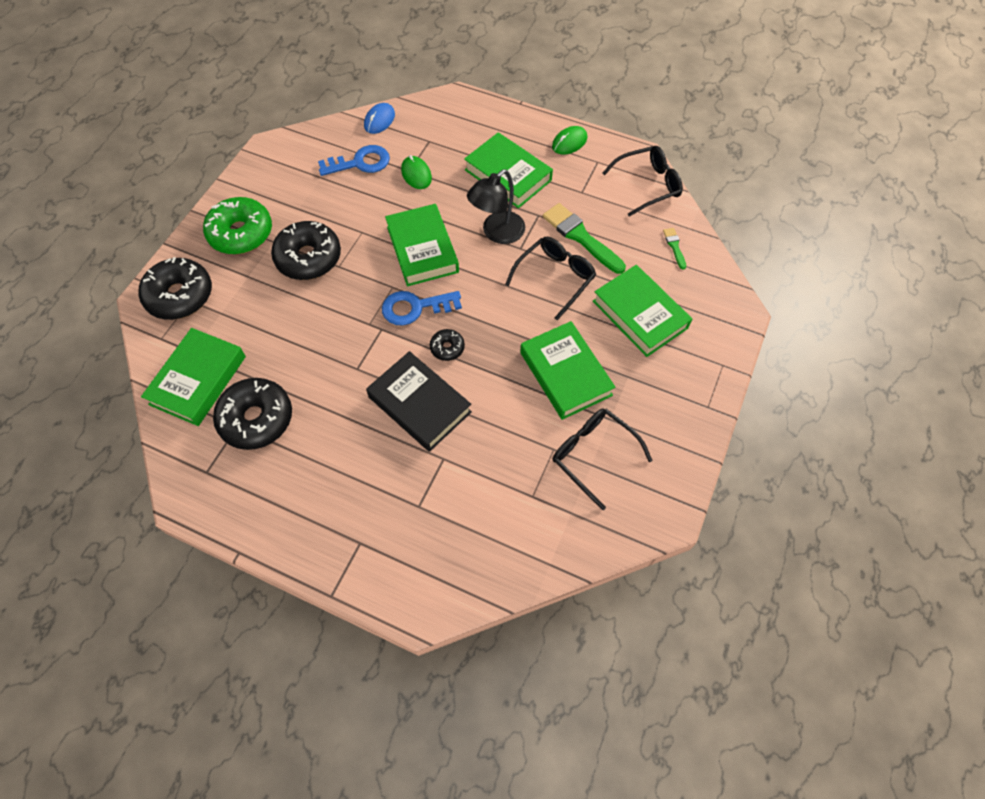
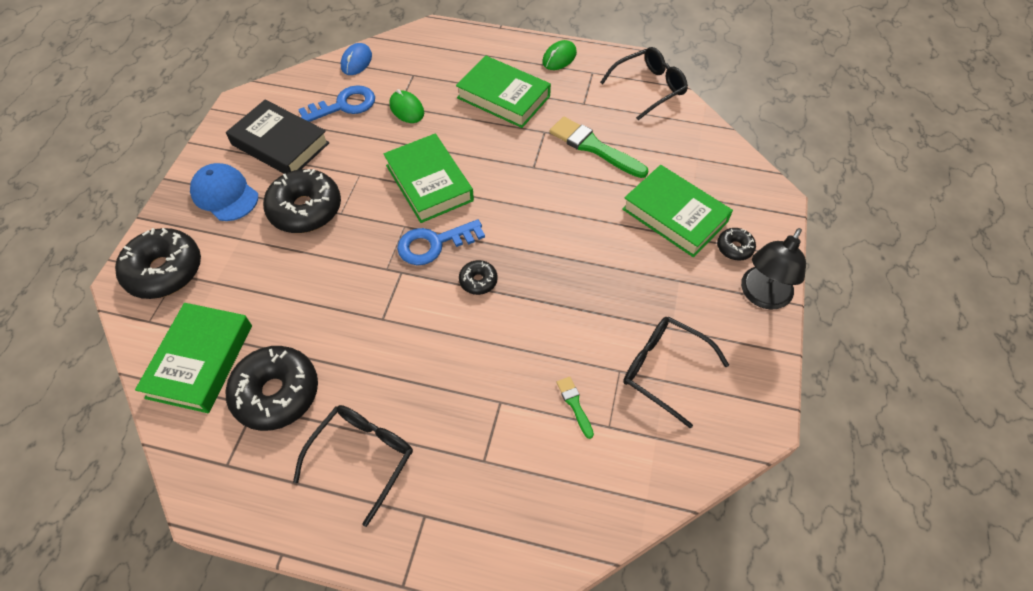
camera: 10 degrees left, 5 degrees down
green donut [203,197,272,254] -> blue cap [190,163,258,221]
black book [366,351,472,452] -> black book moved to [226,100,330,174]
black lamp [467,169,525,244] -> black lamp moved to [741,228,806,310]
black glasses [505,237,596,320] -> black glasses moved to [293,405,413,527]
green book [520,321,616,420] -> none
green brush [663,228,686,270] -> green brush moved to [556,377,594,439]
none -> black donut [717,228,756,261]

